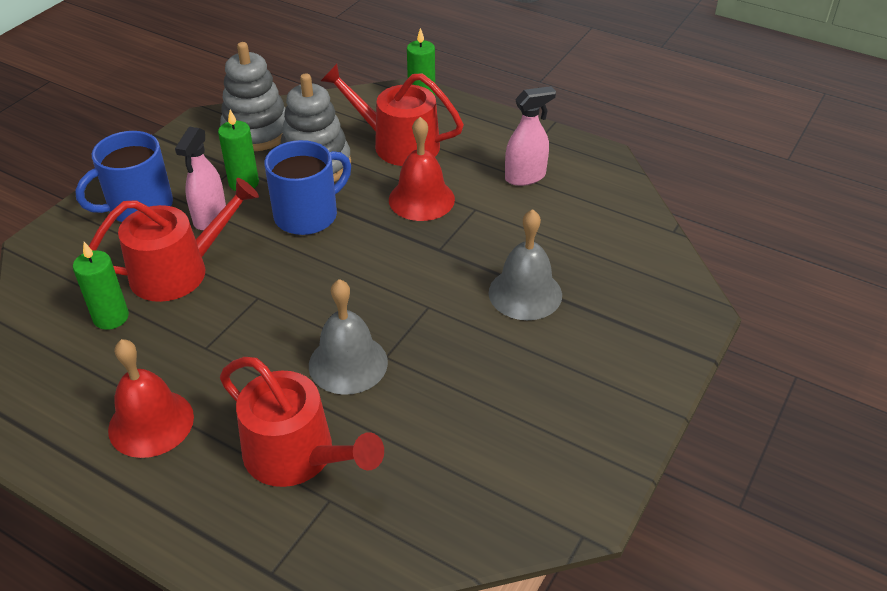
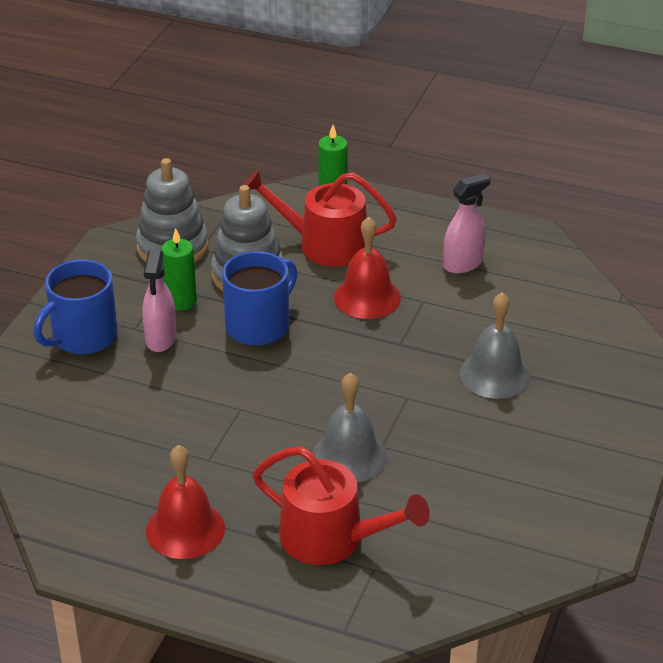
camera: 10 degrees left, 5 degrees down
green candle [73,242,129,330] -> none
red watering can [89,178,259,302] -> none

